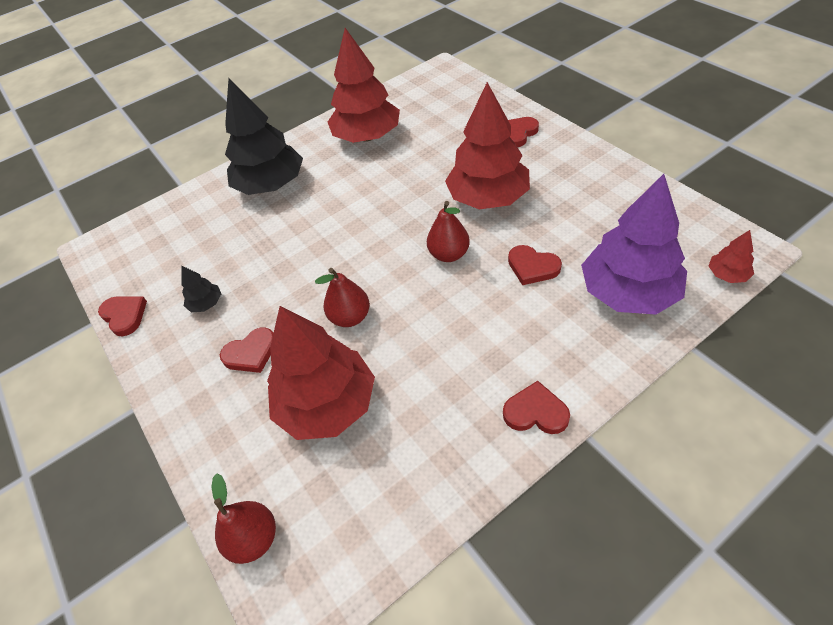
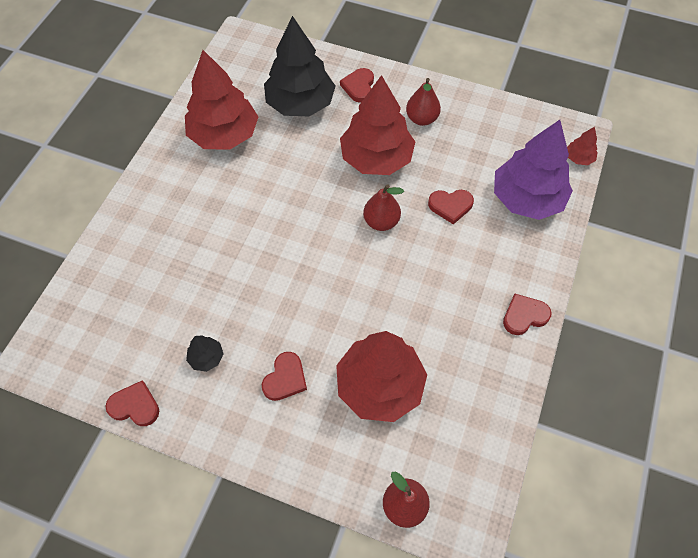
camera: 40 degrees left, 10 degrees up
black tree [225,78,303,195] -> black tree moved to [264,16,336,116]
red pear [315,268,370,327] -> red pear moved to [406,78,441,126]

